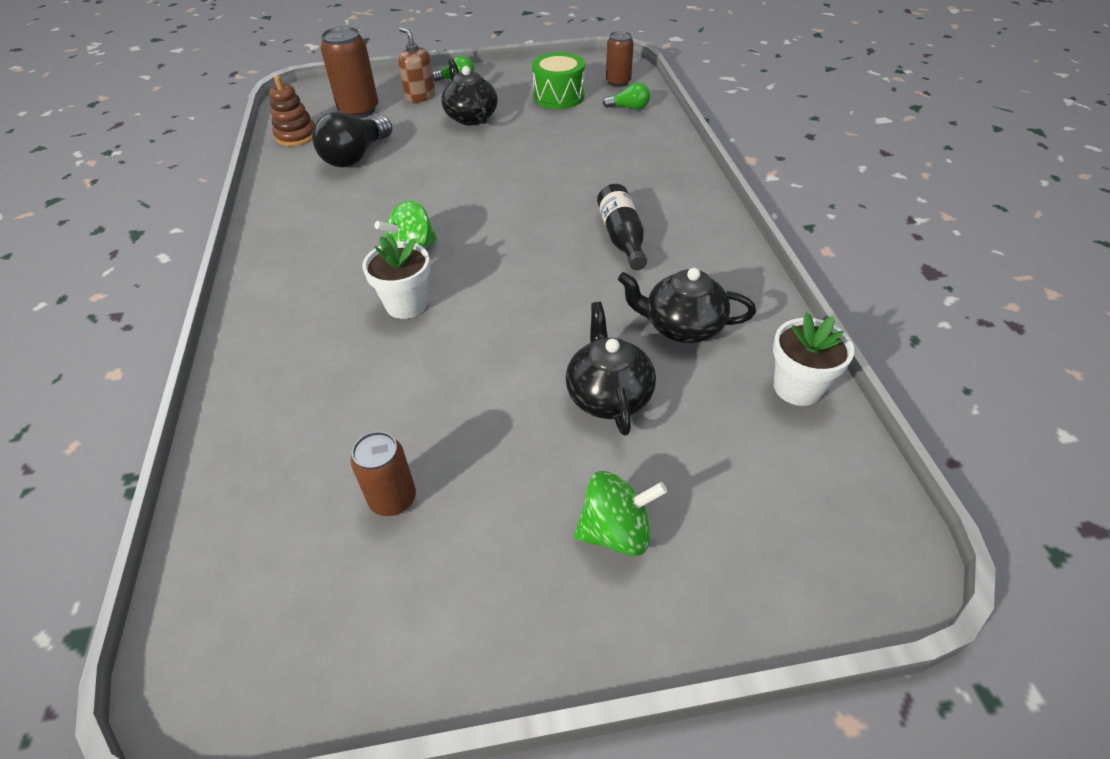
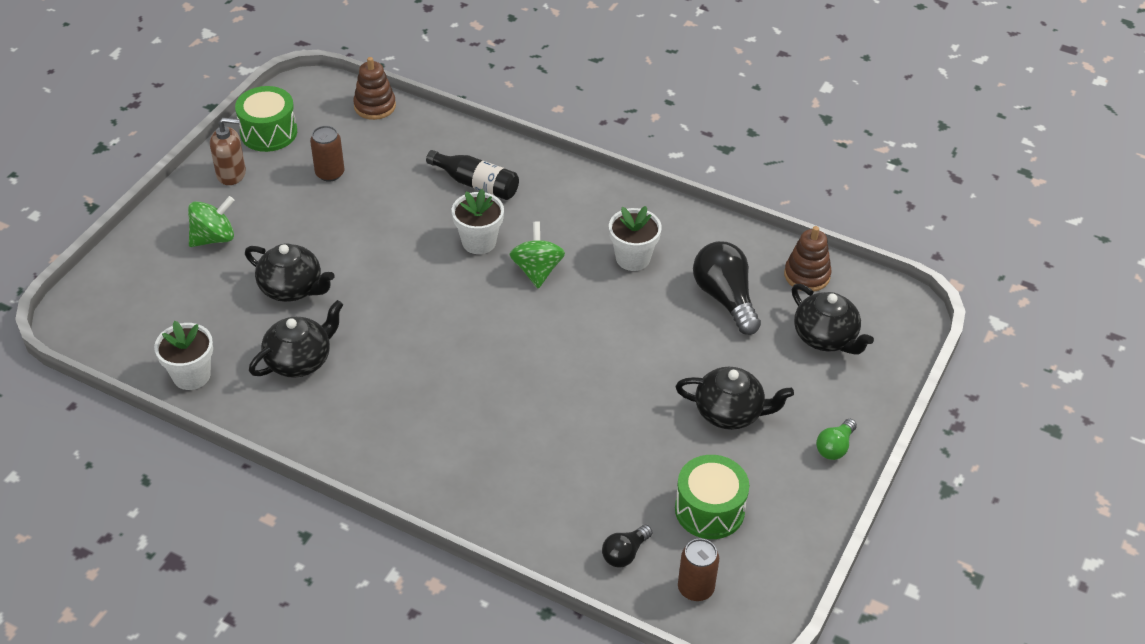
camera: 125 degrees right, 0 degrees up
brown can [321,26,378,118] -> black teapot [792,284,874,355]
brown soap dispenser [398,27,435,102] -> brown soap dispenser moved to [210,117,246,185]
green spinning top [574,471,667,556] -> green spinning top turned 150 degrees counterclockwise [188,196,235,247]
black bottle [597,184,647,270] -> black bottle moved to [426,150,519,200]
green light bulb [603,82,650,110] -> black light bulb [602,524,653,568]
none -> green drum [235,86,297,152]
none -> brown stacking toy [353,57,396,120]
none -> white flower pot [609,206,662,271]

